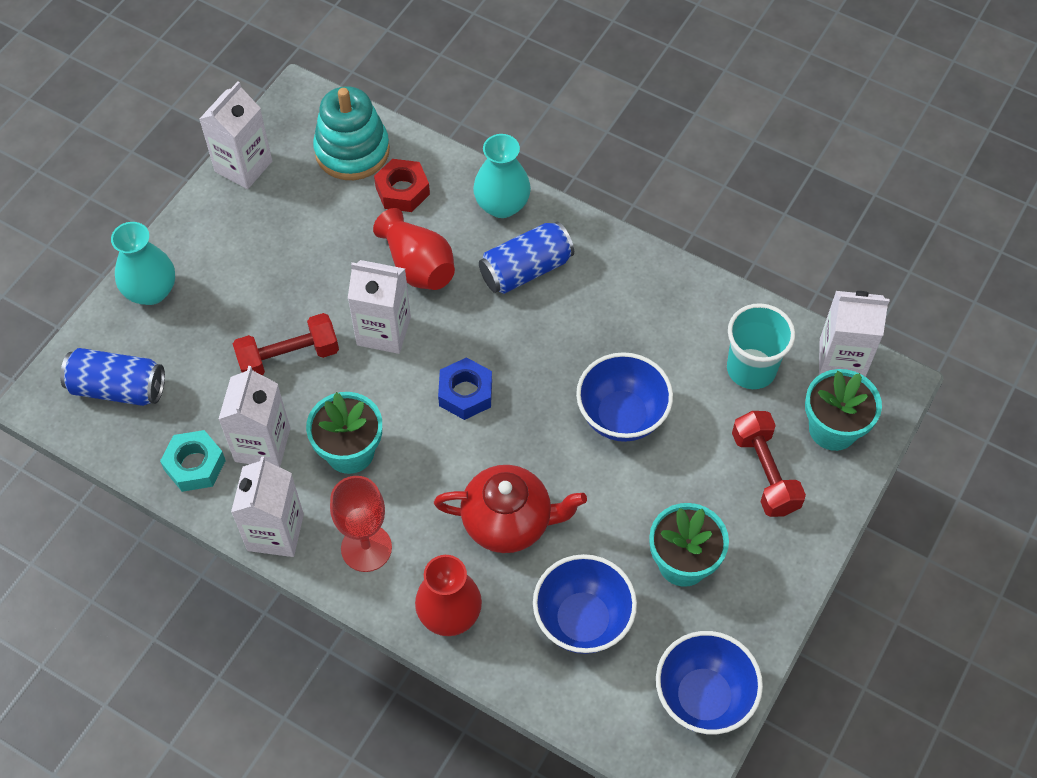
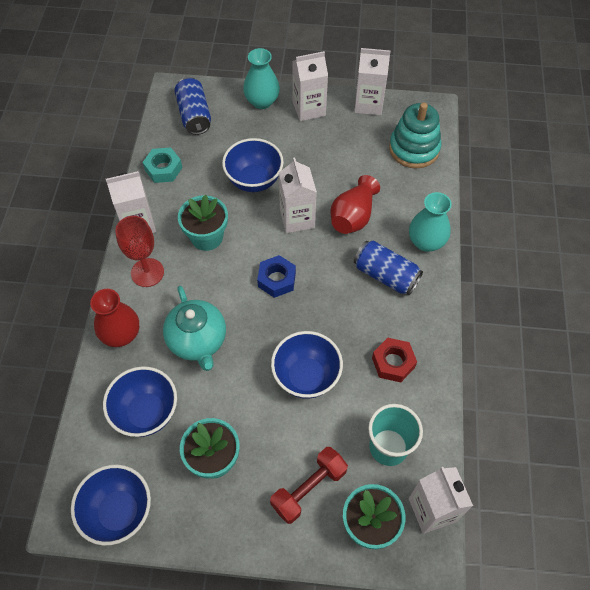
camera: 65 degrees right, 0 degrees up
white carton [218,366,290,467] -> white carton moved to [292,51,328,121]
red dumbbell [233,313,339,375] -> blue bowl [222,138,284,192]
red nut [374,159,430,212] -> red nut moved to [372,338,417,382]
red teapot [434,465,587,553] -> turquoise teapot [163,286,226,371]

